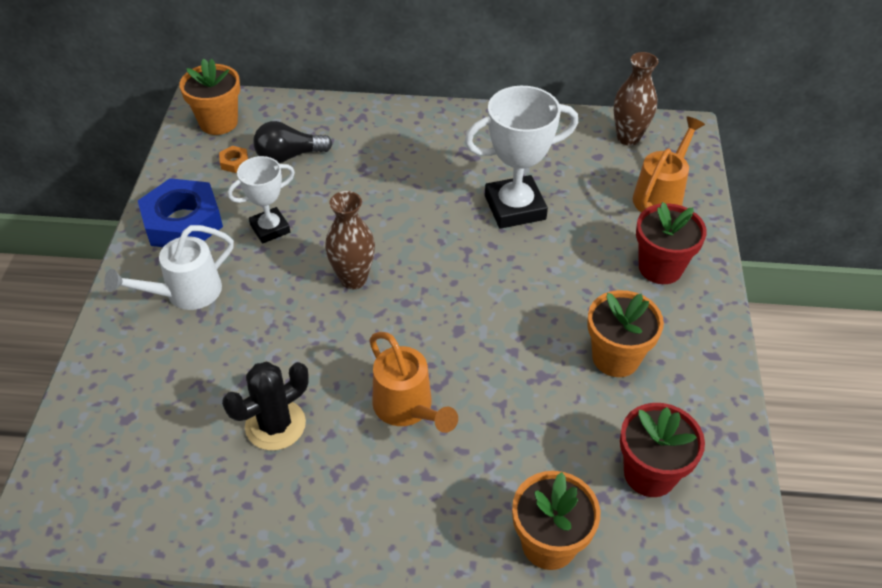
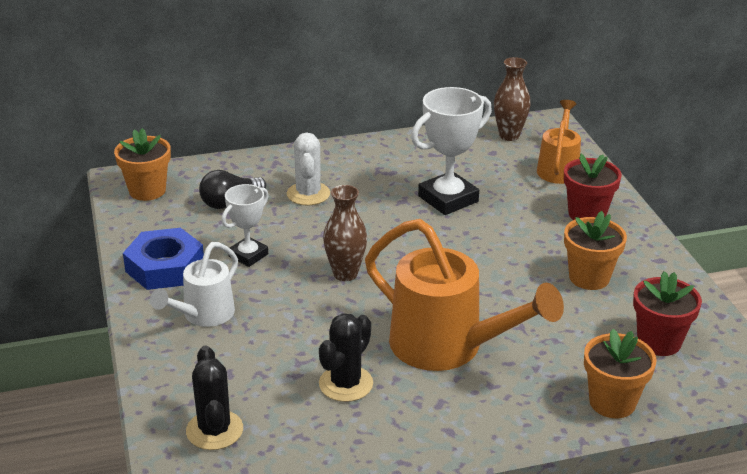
camera: 20 degrees left, 15 degrees down
orange nut [219,146,248,173] -> none
orange watering can [369,332,458,433] -> orange watering can [365,219,564,371], size x1.74
none -> black cactus [186,346,243,450]
none -> white cactus [287,133,330,206]

